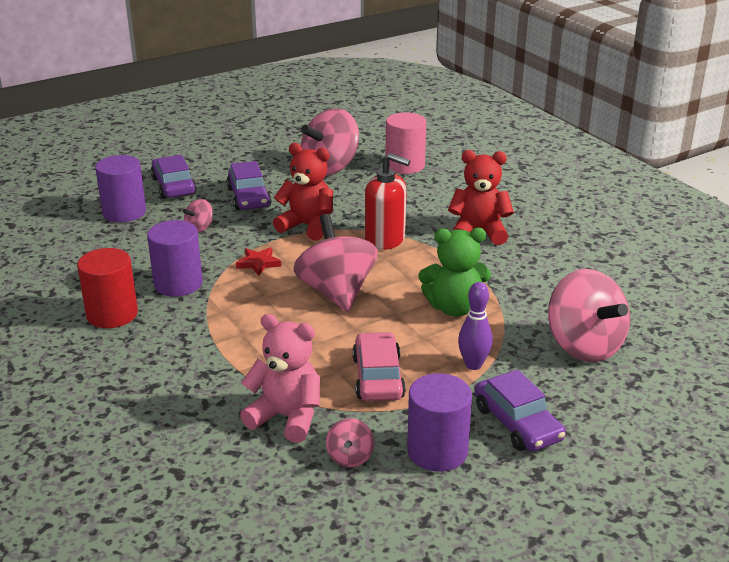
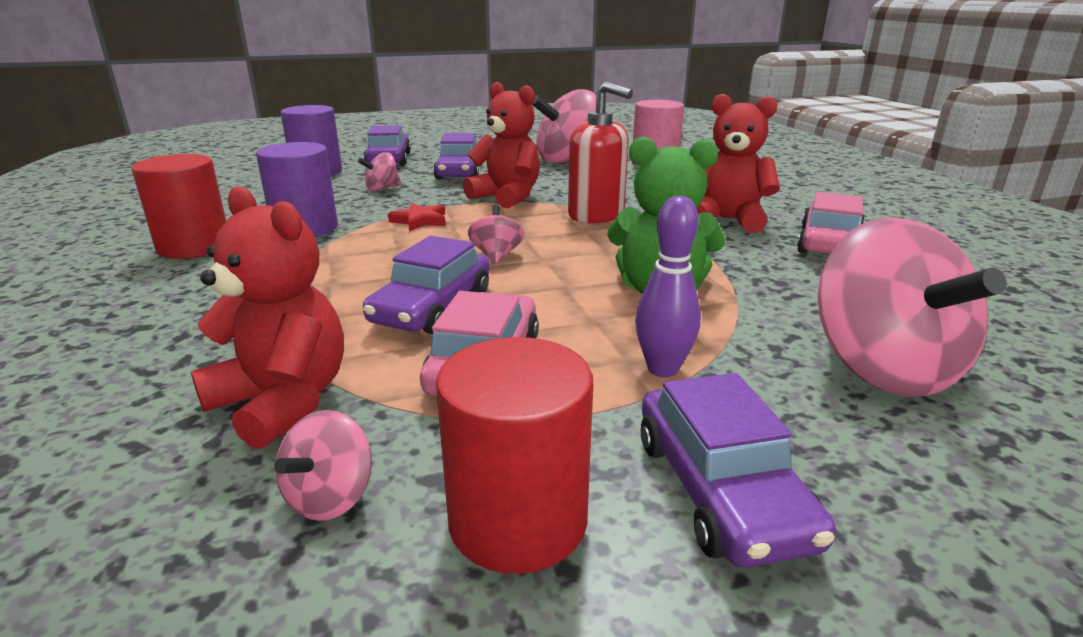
camera: 15 degrees right, 5 degrees down
pink teddy bear [240,314,320,443] -> red teddy bear [191,186,344,449]
pink spinning top [294,214,378,312] -> pink spinning top [468,205,524,264], size x0.45
purple cylinder [407,373,472,472] -> red cylinder [436,337,593,574]
none -> purple car [363,236,490,334]
none -> pink car [797,192,865,254]

